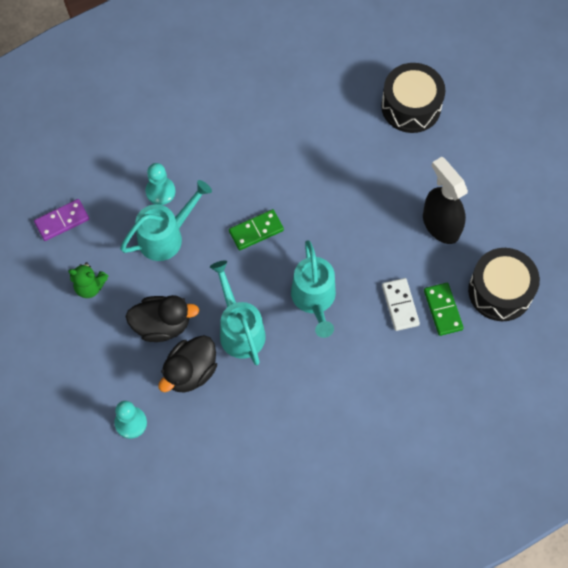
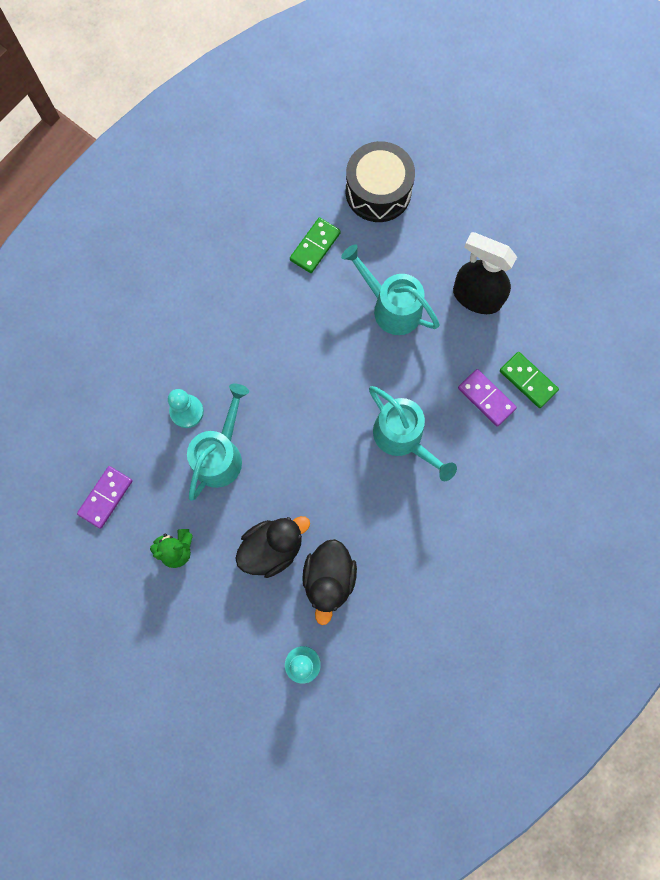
camera: 30 degrees left, 10 degrees up
turquoise watering can [210,260,266,365] -> turquoise watering can moved to [341,244,440,335]
green domino [229,209,284,250] -> green domino moved to [290,217,341,273]
white domino [382,278,420,331] -> purple domino [458,369,517,427]
black drum [468,248,540,321] -> none

